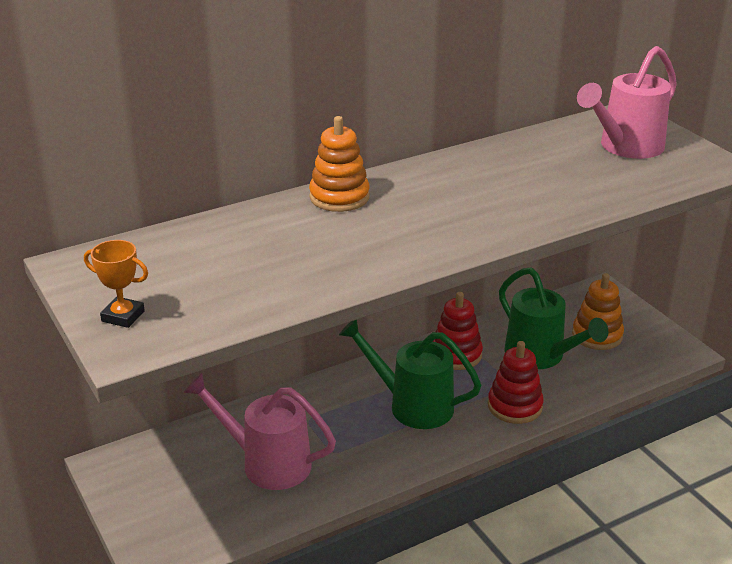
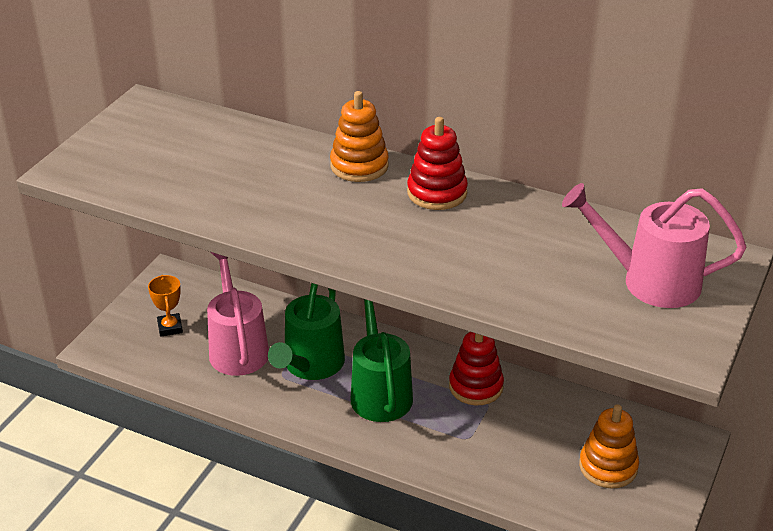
camera: 55 degrees right, 5 degrees up
orange trophy [84,240,148,328] -> orange trophy moved to [148,275,183,337]
red stacking toy [488,341,544,424] -> red stacking toy moved to [407,117,468,210]
green watering can [499,267,608,369] -> green watering can moved to [268,283,345,380]

